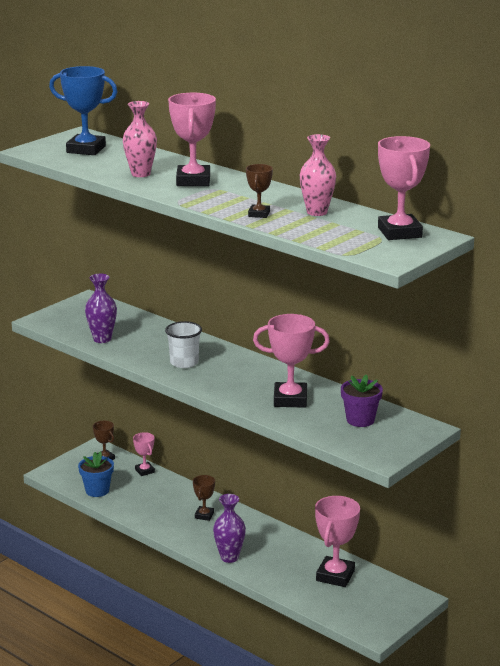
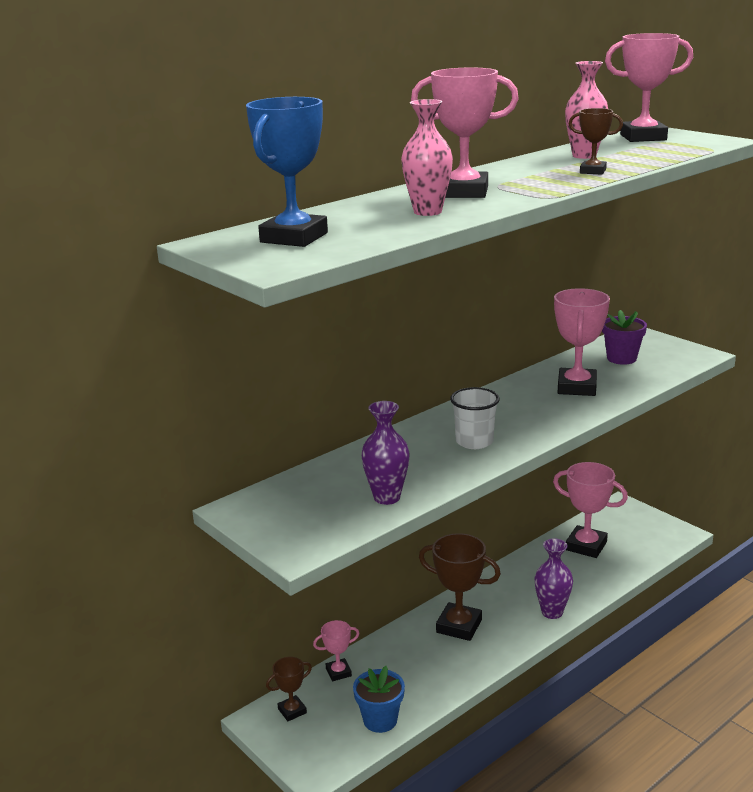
camera: 80 degrees left, 0 degrees up
brown trophy [193,475,215,521] -> brown trophy [419,533,501,641], size x1.85

